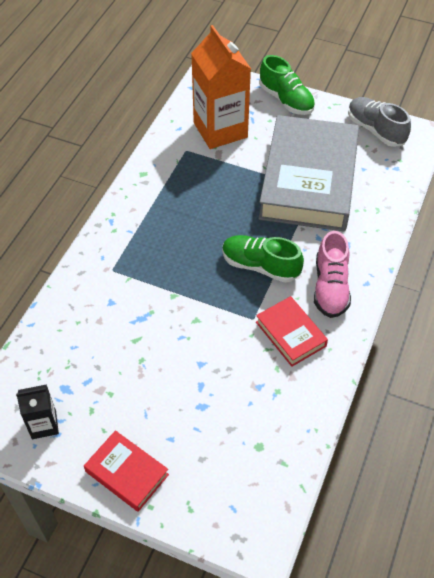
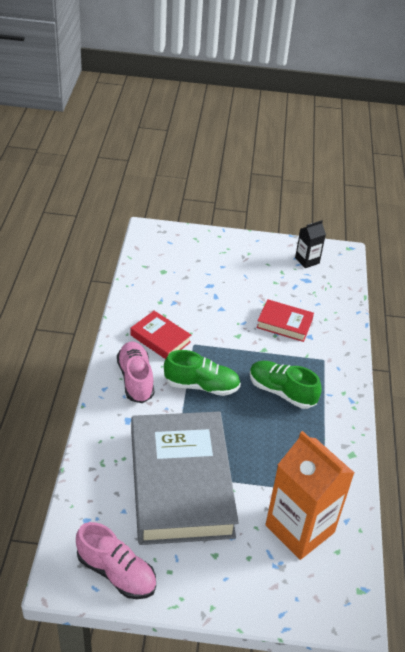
camera: 160 degrees right, 10 degrees down
red book [84,430,169,512] -> red book moved to [256,299,314,342]
green shoe [259,55,315,115] -> green shoe moved to [250,361,322,409]
grey shoe [348,97,411,147] -> pink shoe [76,522,156,599]

